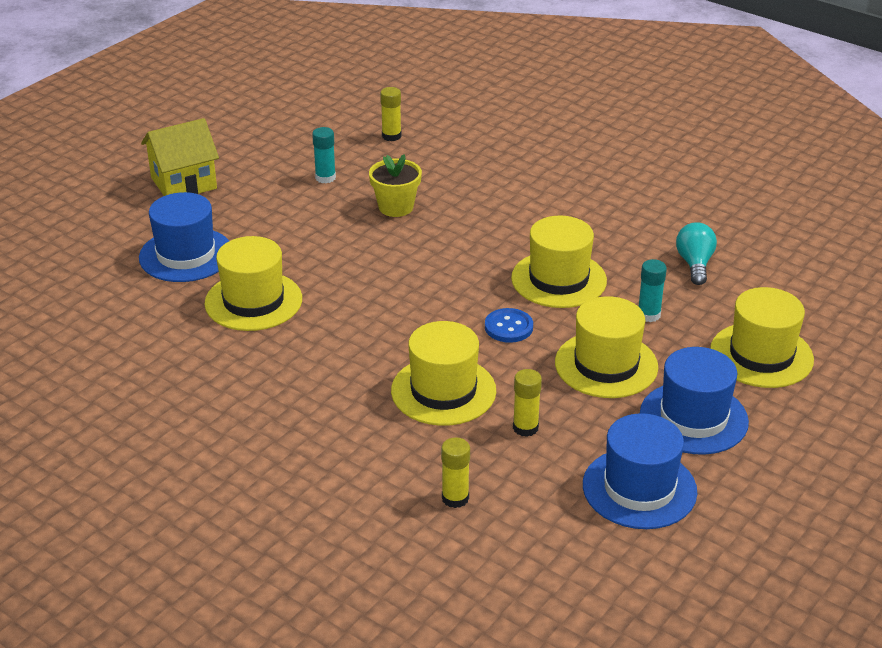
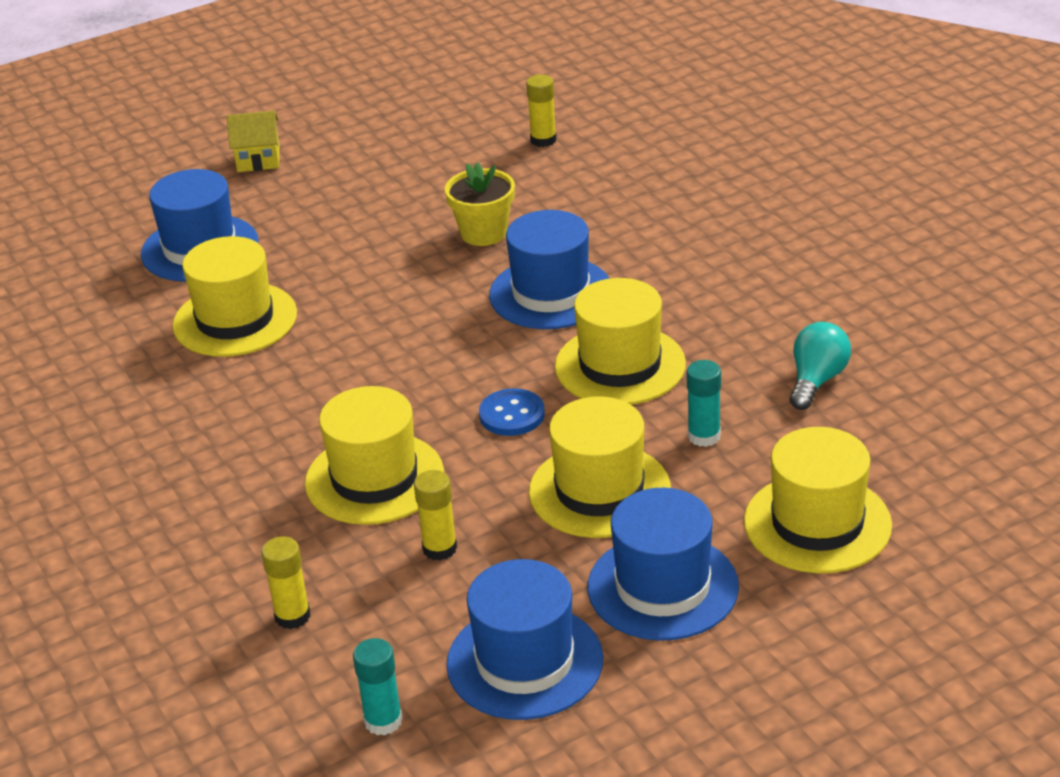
camera: 25 degrees right, 0 degrees up
yellow house [141,118,219,196] -> yellow house [227,111,280,172], size x0.63
turquoise glue stick [312,127,336,183] -> turquoise glue stick moved to [353,638,403,736]
none -> blue hat [489,210,610,329]

